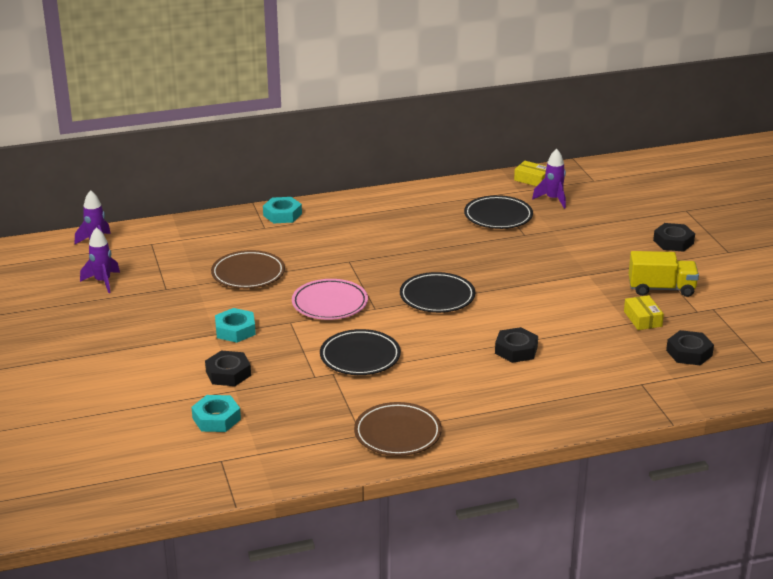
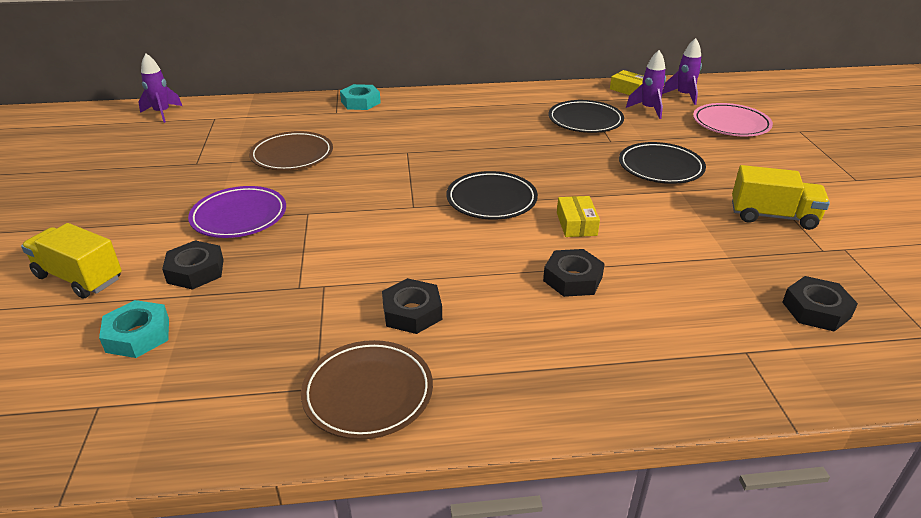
camera: 10 degrees right, 5 degrees up
purple rocket [80,227,120,293] -> purple rocket moved to [662,38,702,105]
turquoise nut [215,308,256,343] -> purple plate [188,186,286,238]
pink plate [292,279,368,320] -> pink plate moved to [693,103,773,136]
black plate [320,329,401,375] -> black plate moved to [619,142,706,184]
yellow box [624,295,664,330] -> yellow box moved to [557,196,600,237]
black nut [653,223,695,252] -> black nut moved to [382,278,442,334]
none -> yellow truck [21,223,122,299]

